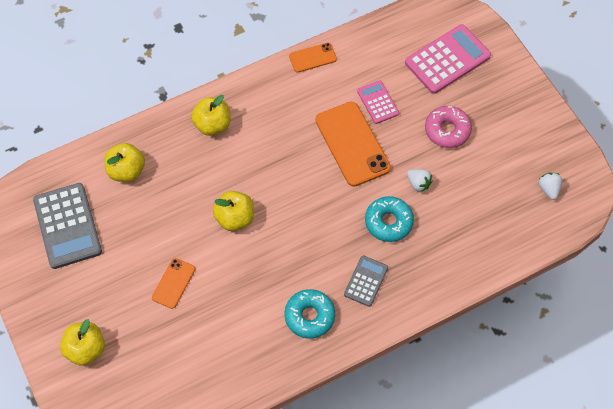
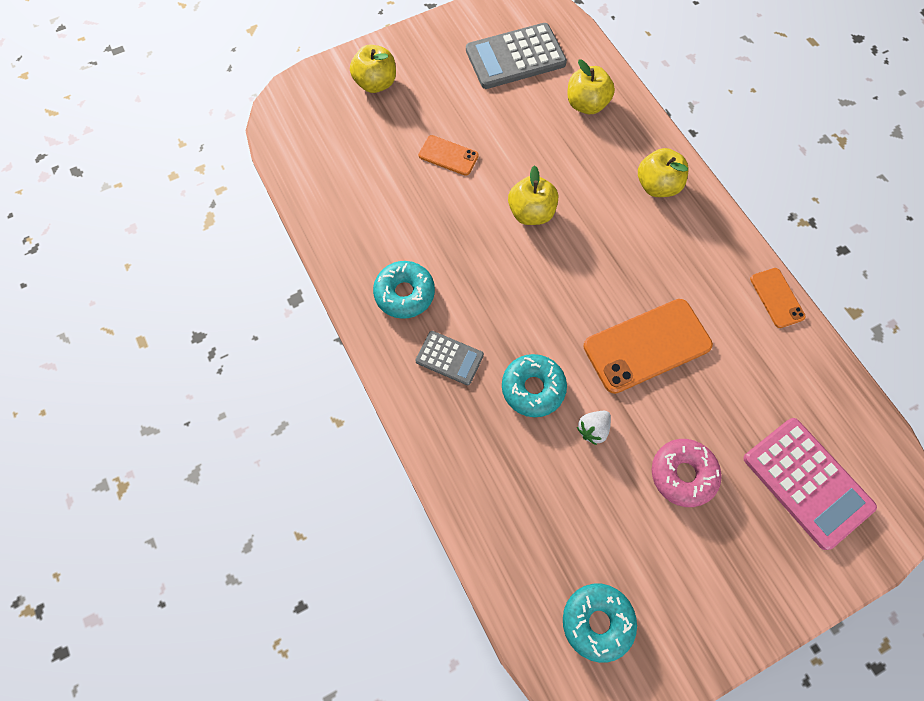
camera: 90 degrees right, 5 degrees up
pink calculator [357,80,399,124] -> none
white strawberry [538,173,562,200] -> turquoise donut [563,584,637,663]

